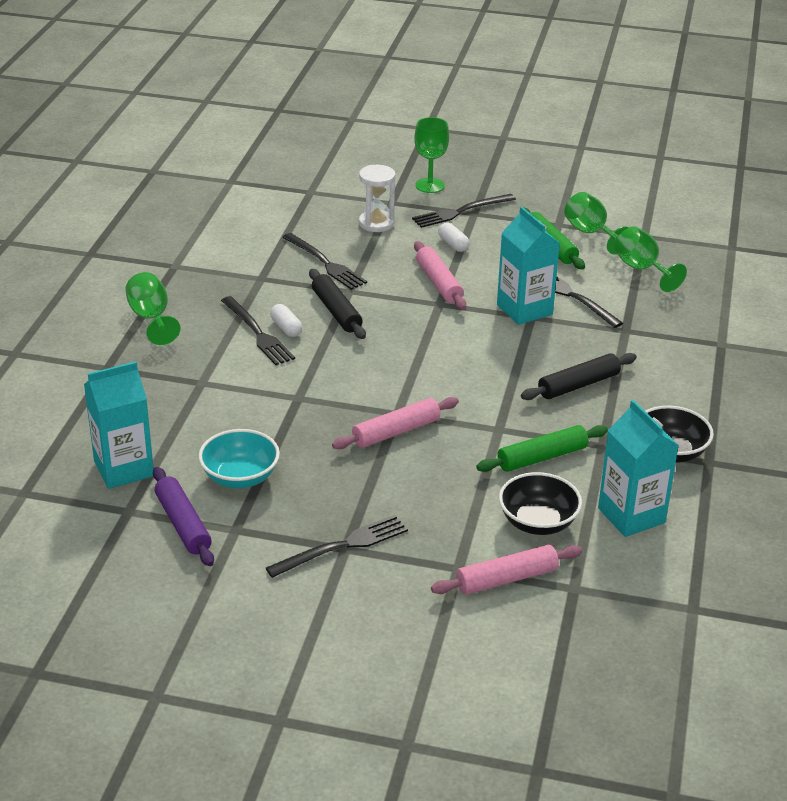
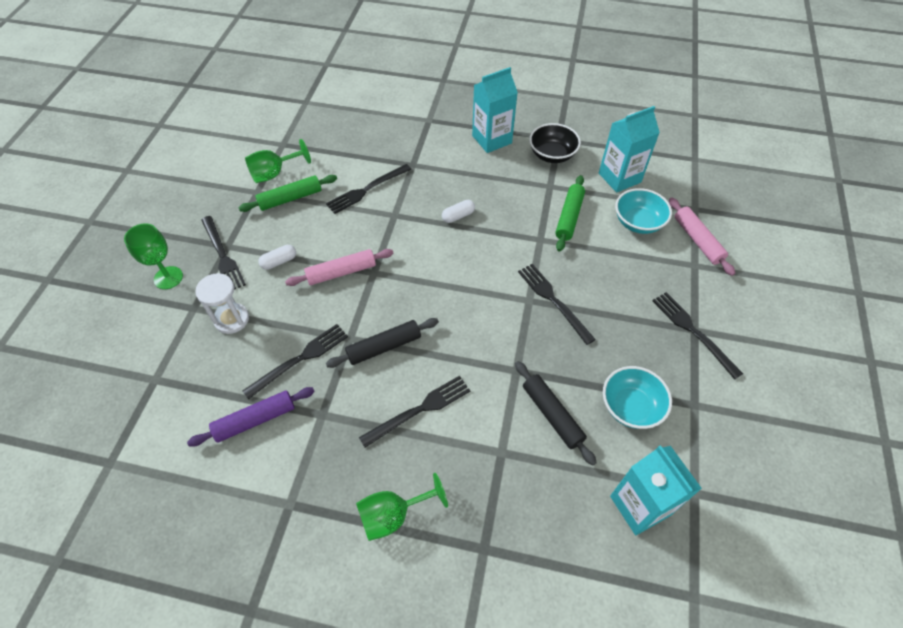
camera: 90 degrees left, 20 degrees up
purple rolling pin [153,467,214,566] -> purple rolling pin moved to [187,387,315,446]
white capsule [270,304,302,337] -> white capsule moved to [442,200,475,223]
pink rolling pin [332,397,459,449] -> black fork [518,264,596,345]
green rolling pin [476,425,608,472] -> green rolling pin turned 45 degrees clockwise [555,175,585,252]
turquoise carton [497,207,560,325] -> turquoise carton moved to [472,67,518,153]
black bowl [499,472,582,535] -> turquoise bowl [615,188,672,234]
black rolling pin [521,353,637,400] -> black rolling pin moved to [515,361,597,466]
green goblet [614,226,687,292] -> none

